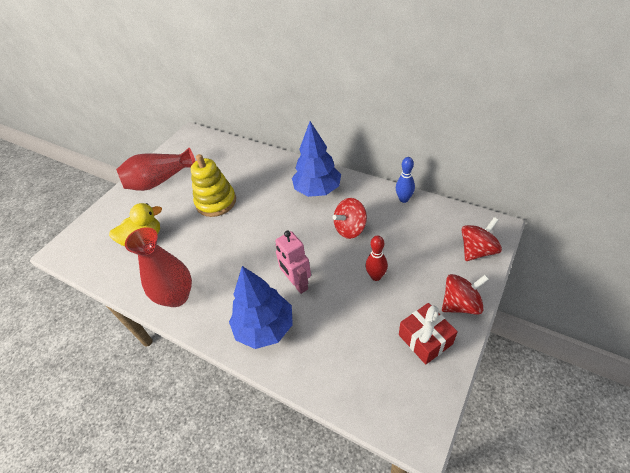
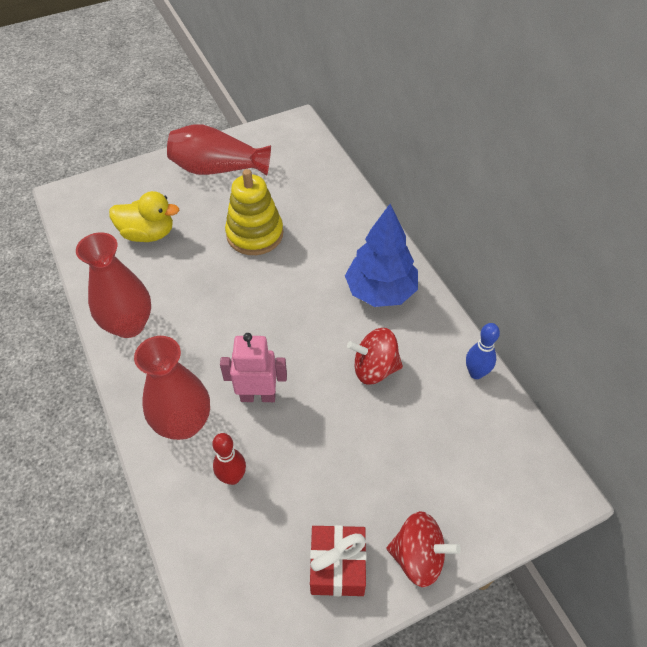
camera: 30 degrees right, 5 degrees up
blue tree [229,266,293,349] -> red vase [134,336,210,440]
pink robot [275,231,311,294] -> pink robot turned 90 degrees clockwise [220,333,287,402]
red bowling pin [365,235,388,281] -> red bowling pin moved to [212,433,246,485]
red spinning top [462,217,502,261] -> none

